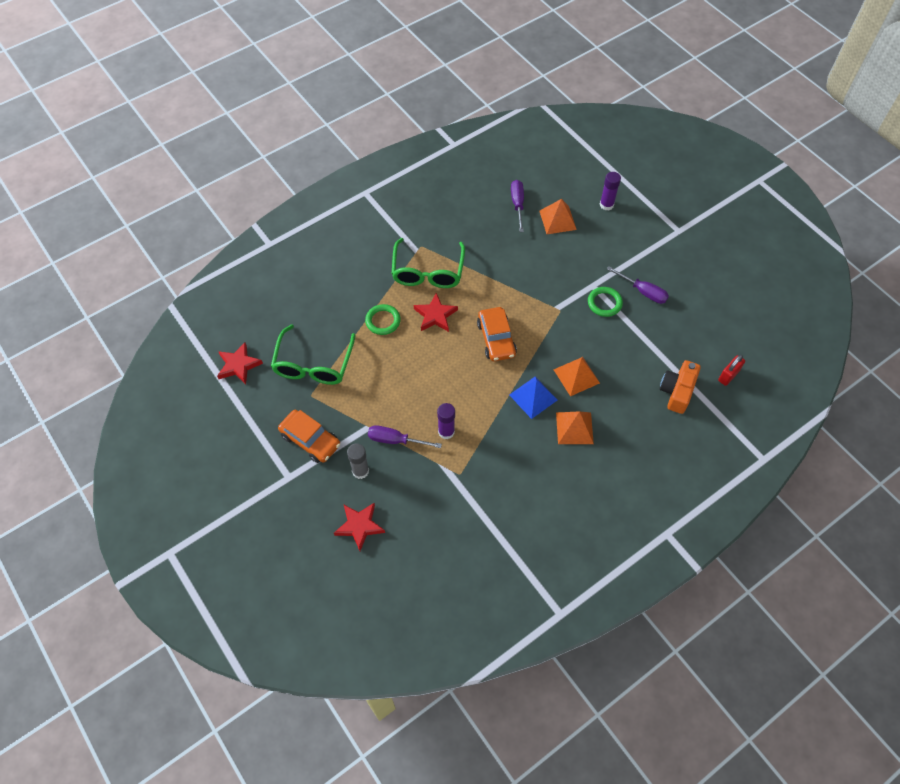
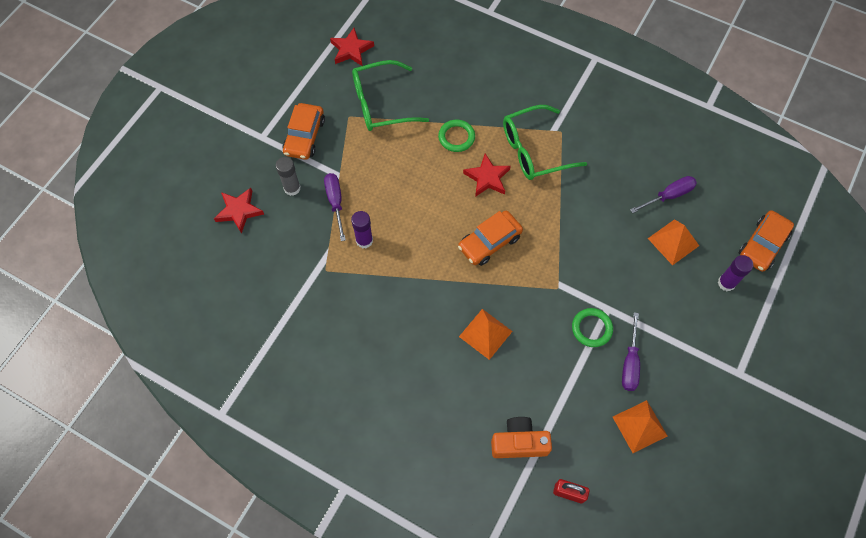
camera: 65 degrees right, 5 degrees up
blue pyramid [509,377,557,419] -> none
orange pyramid [556,411,594,444] -> orange pyramid moved to [613,400,668,453]
none -> orange car [739,210,794,272]

